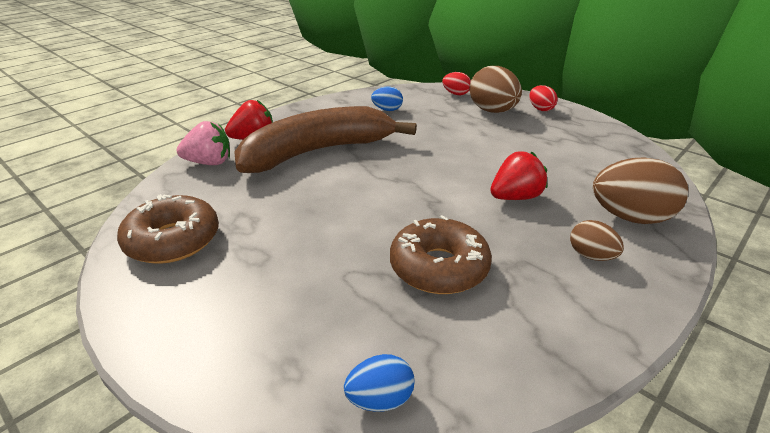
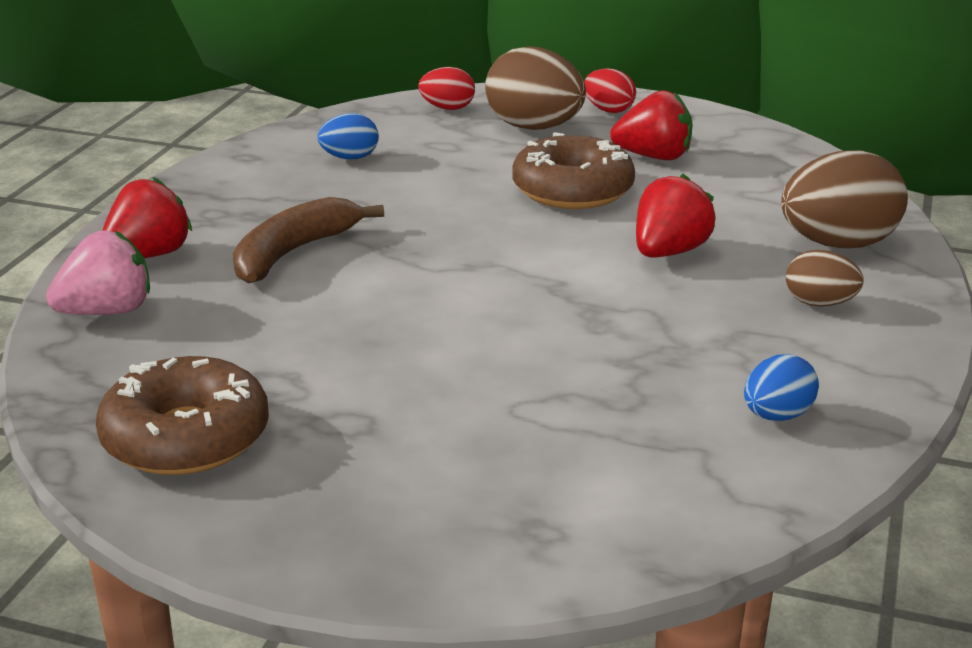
camera: 25 degrees left, 5 degrees down
brown banana [234,106,417,173] -> brown banana [233,197,384,284], size x0.55
blue egg [344,354,415,412] -> blue egg moved to [744,354,819,421]
brown donut [390,215,492,294] -> brown donut moved to [512,132,635,209]
none -> red strawberry [610,90,693,160]

